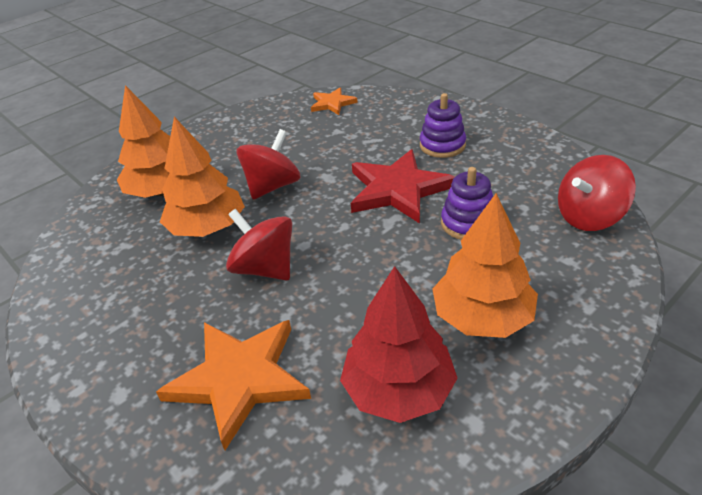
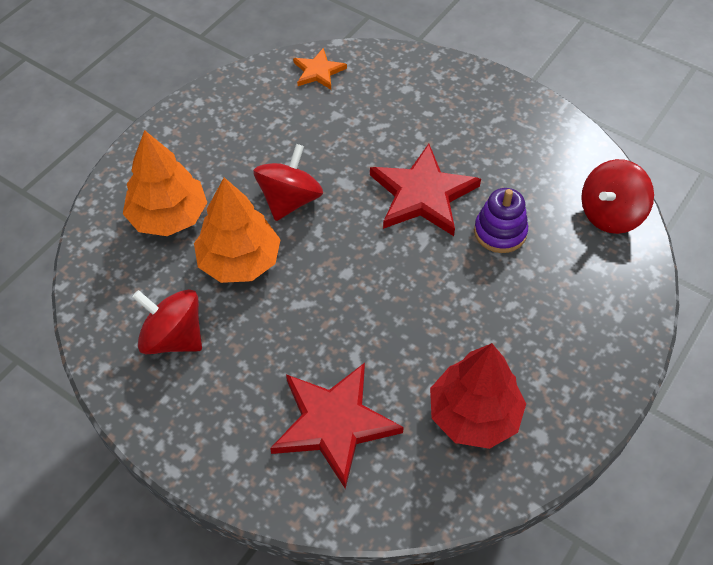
camera: 15 degrees left, 15 degrees up
orange star [156,320,311,450] -> red star [270,363,404,489]
red spinning top [226,209,293,280] -> red spinning top moved to [132,289,202,354]
purple stacking toy [420,93,466,158] -> none
orange tree [432,193,538,338] -> none

